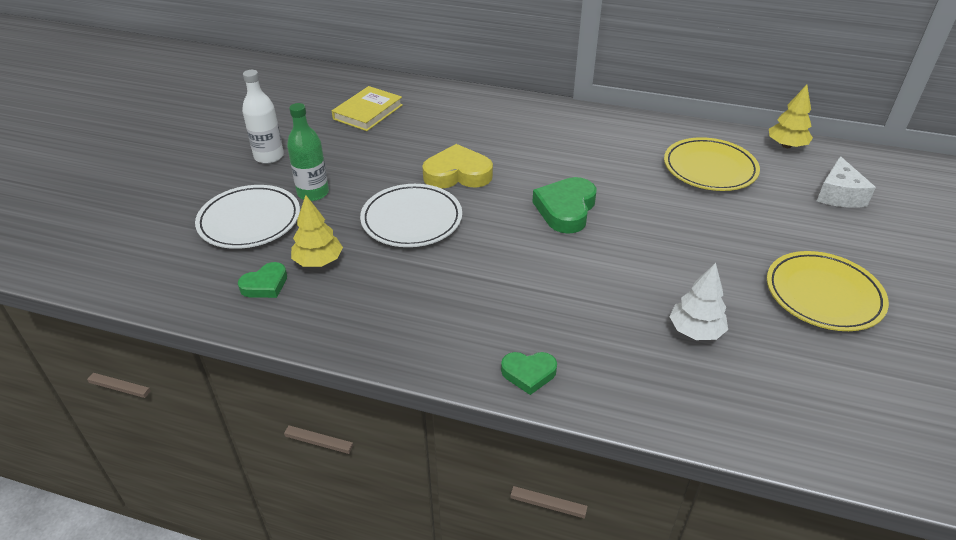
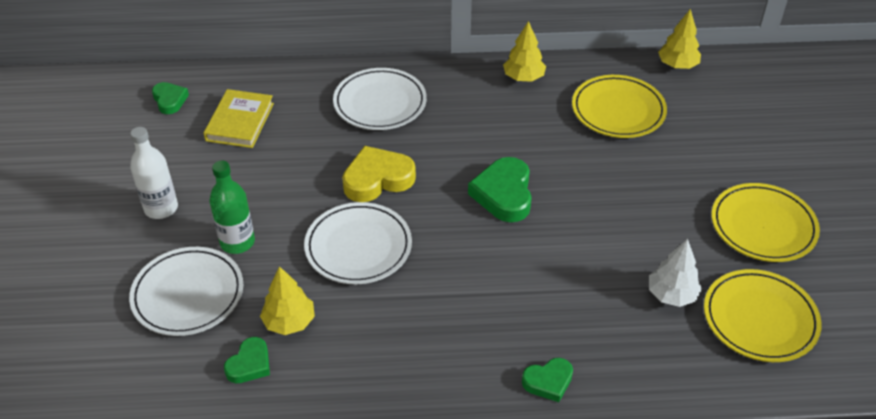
camera: 20 degrees left, 5 degrees up
white cheese [817,156,876,208] -> none
none -> green heart [152,82,189,114]
none -> white plate [333,68,427,130]
none -> yellow tree [503,21,546,82]
none -> yellow plate [704,269,822,362]

